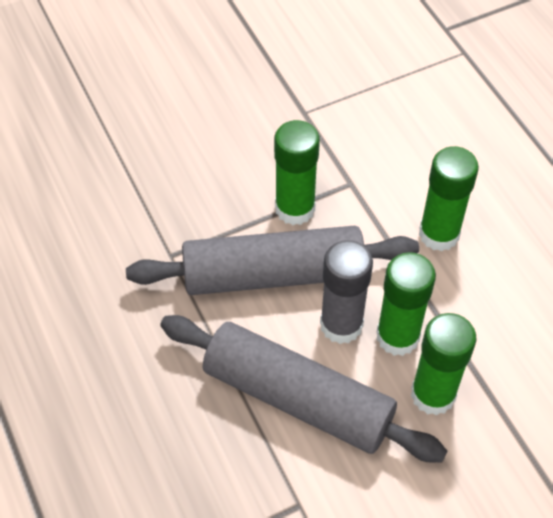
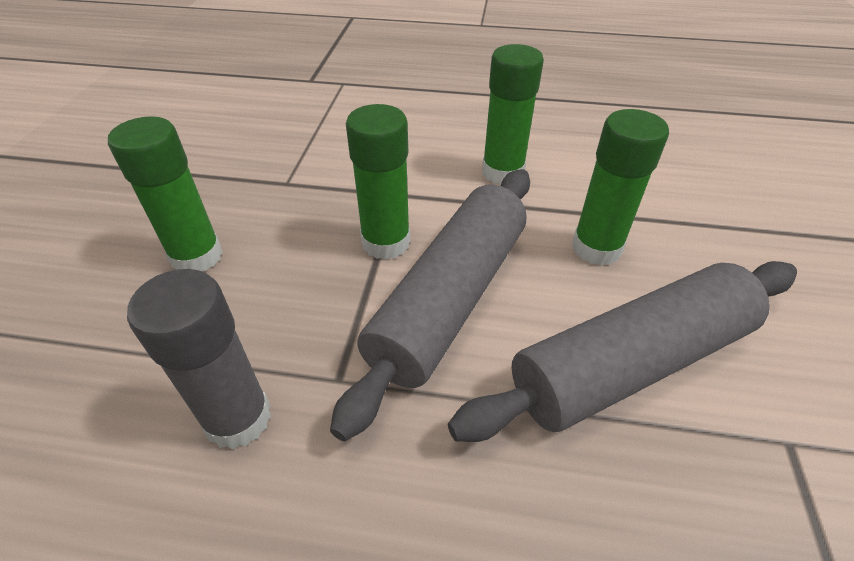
camera: 55 degrees left, 10 degrees down
grey glue stick [320,240,373,344] -> grey glue stick moved to [127,269,271,450]
green glue stick [411,313,476,416] -> green glue stick moved to [108,116,223,271]

